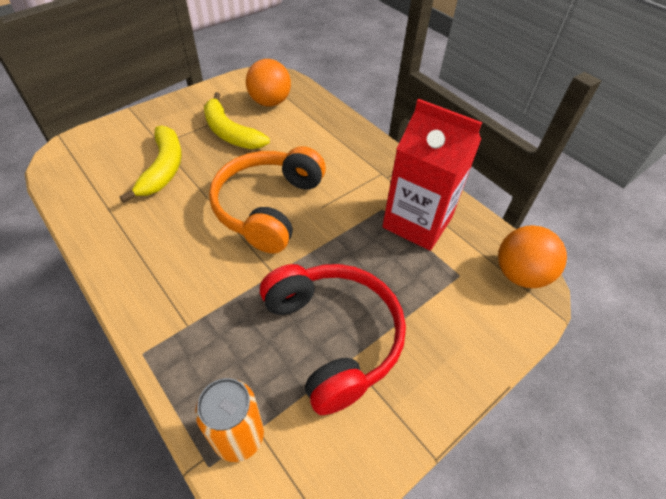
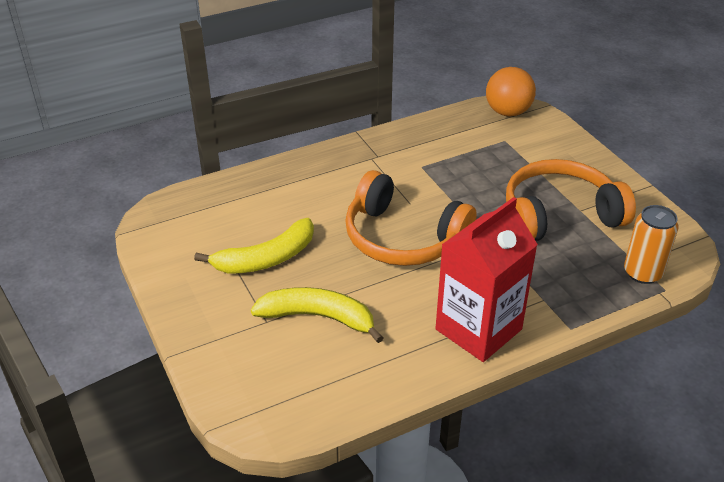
camera: 75 degrees left, 10 degrees down
orange ball [246,59,291,107] -> none
red headphones [260,264,406,415] -> orange headphones [506,159,636,241]
red carton [382,99,482,251] -> red carton moved to [435,197,538,362]

